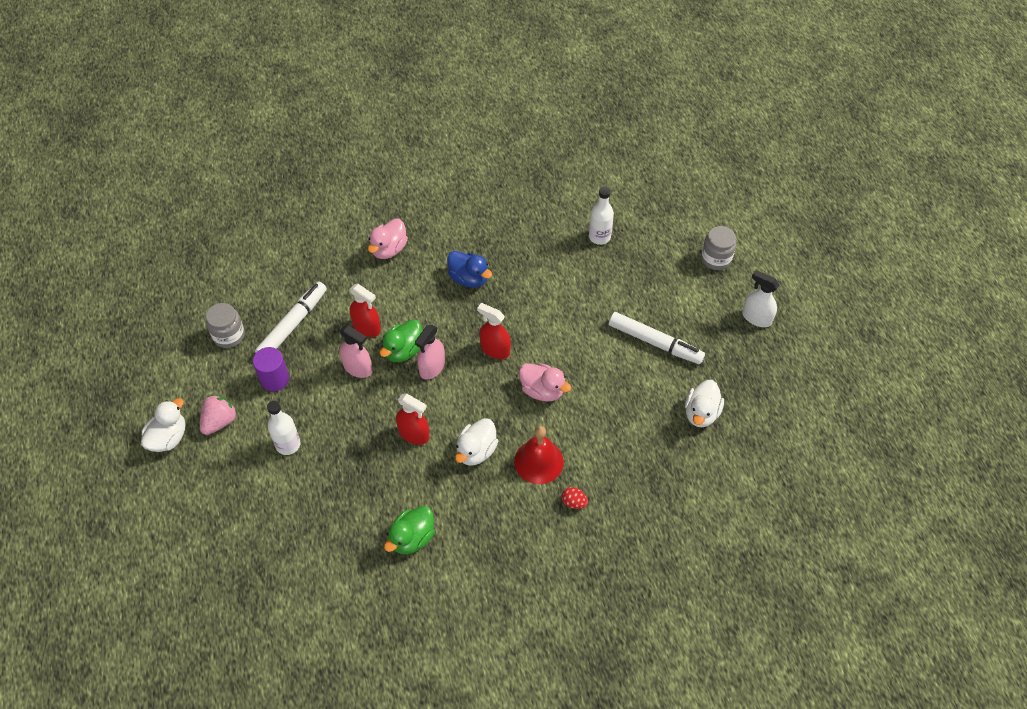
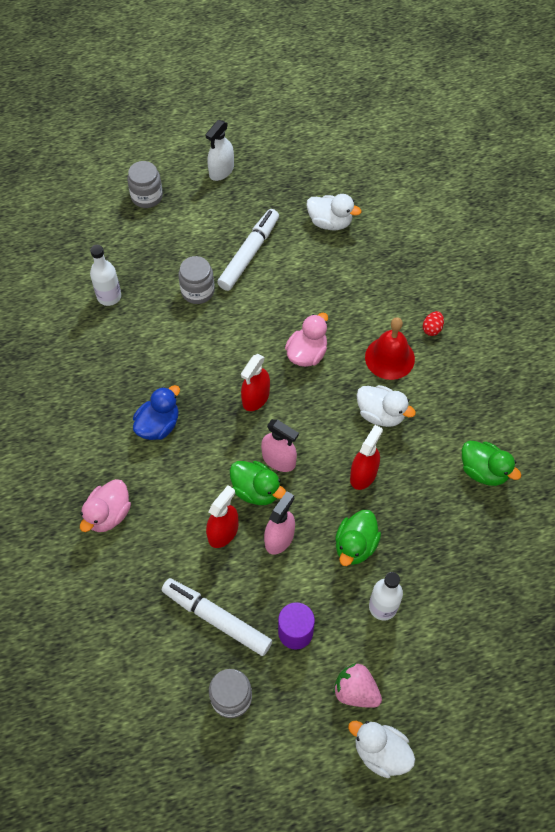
camera: 90 degrees left, 5 degrees up
pink duck [368,219,408,259] -> pink duck turned 90 degrees clockwise [80,479,131,532]
none -> grey jar [178,256,215,304]
none -> green duck [335,510,381,566]

